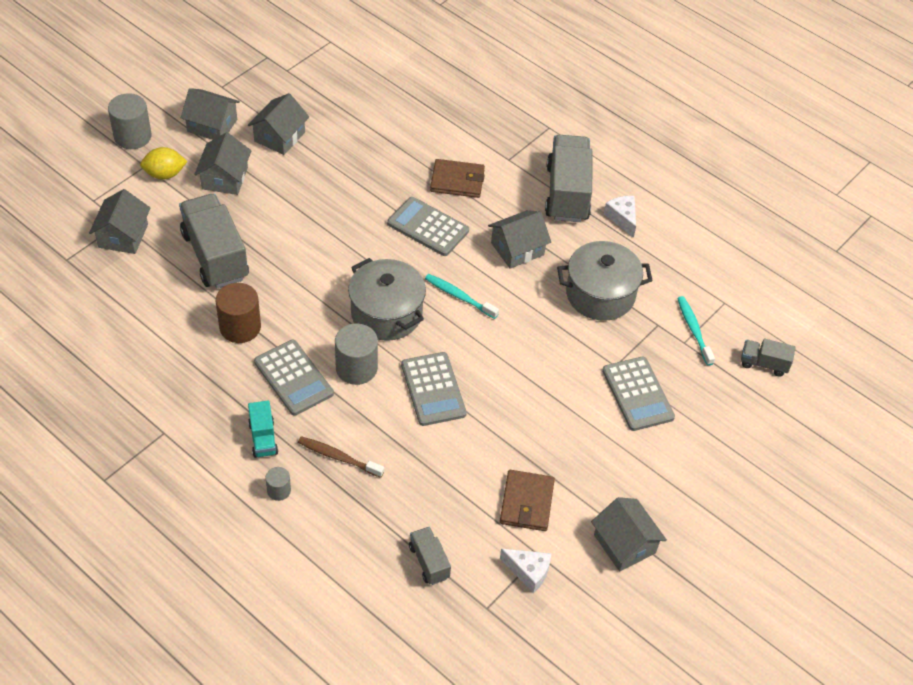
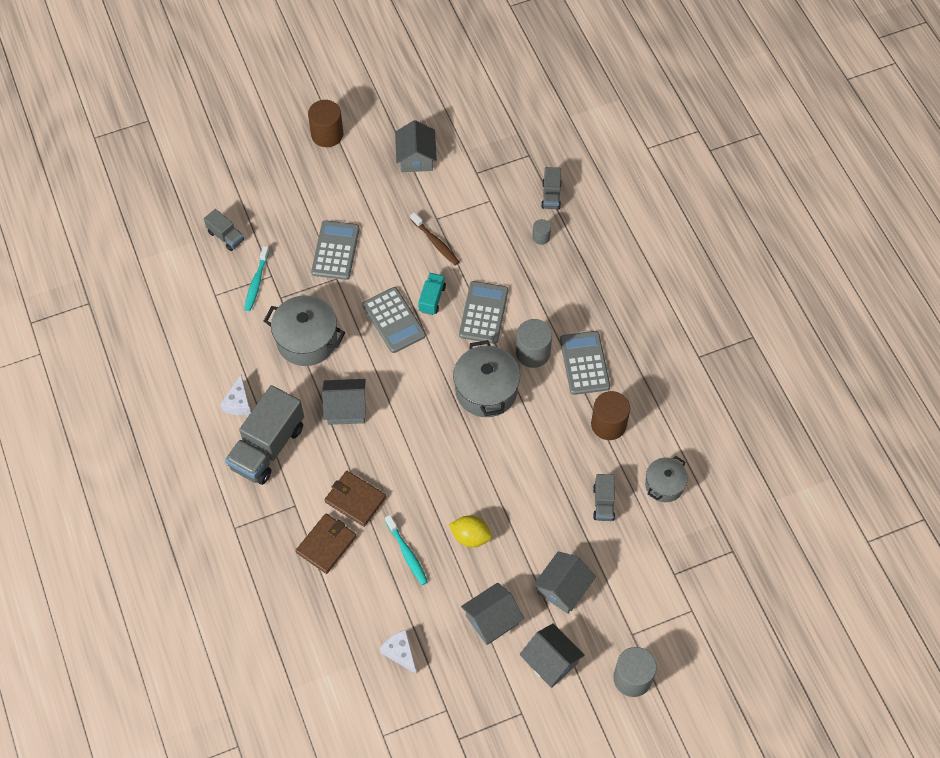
camera: 150 degrees left, 10 degrees up
grey house [89,189,150,254] -> none
yellow lemon [140,147,187,179] -> yellow lemon moved to [449,516,492,547]
grey truck [179,194,249,288] -> grey truck [593,474,615,521], size x0.49
turquoise truck [248,401,278,458] -> turquoise truck moved to [418,273,446,315]
grey cylinder [266,467,291,501] -> grey cylinder moved to [532,219,551,245]
brown toothbrush [298,436,384,478] -> brown toothbrush moved to [410,212,459,265]
grey calculator [387,197,469,256] -> grey calculator moved to [362,287,426,353]
turquoise toothbrush [425,274,499,319] -> turquoise toothbrush moved to [385,515,428,585]
brown wallet [500,470,555,531] -> brown wallet moved to [296,513,357,574]
white cheese [500,549,551,593] -> white cheese moved to [380,630,416,674]
none -> brown cylinder [308,100,343,147]
none -> grey pot [645,456,688,502]

